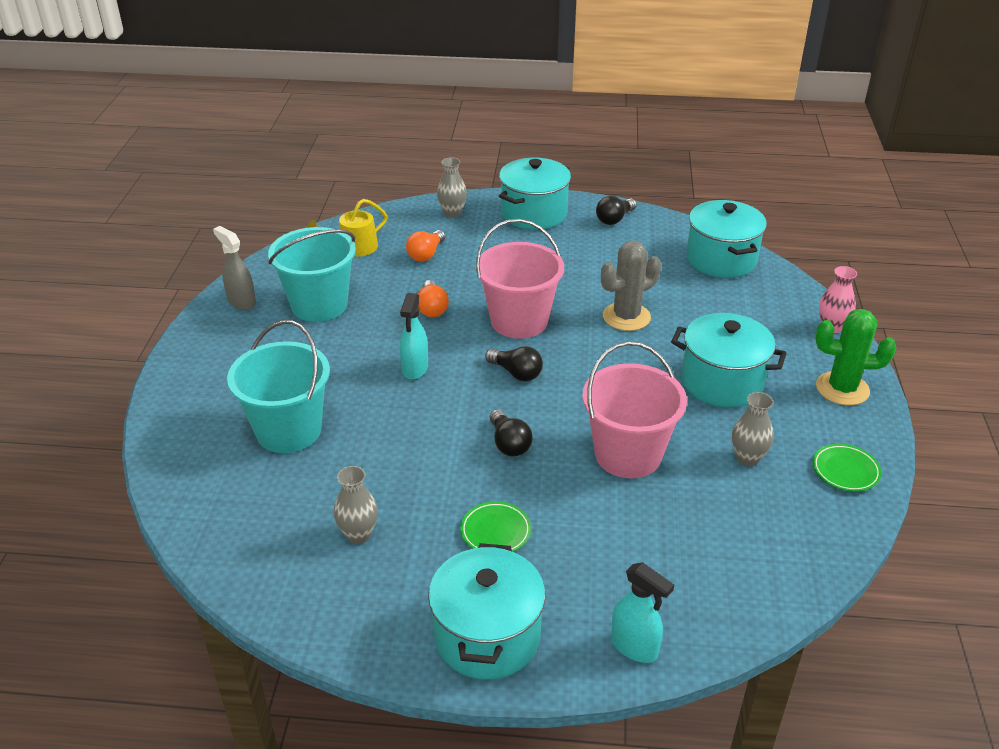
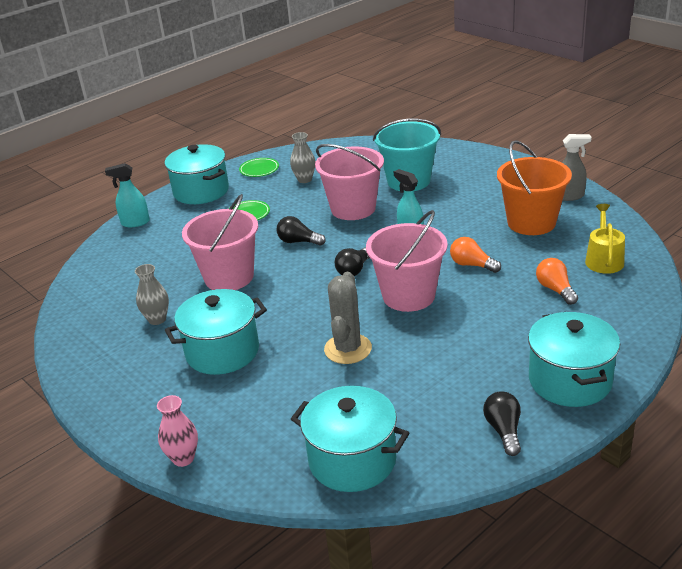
camera: 135 degrees right, 5 degrees down
turquoise bucket [268,227,356,322] -> orange bucket [497,140,572,235]
grey vase [437,158,467,218] -> none
black light bulb [485,346,543,381] -> black light bulb turned 45 degrees counterclockwise [335,247,370,276]
green plate [813,444,882,491] -> green plate moved to [239,158,279,177]
green cactus [815,309,897,405] -> none
none -> pink bucket [315,144,384,220]

